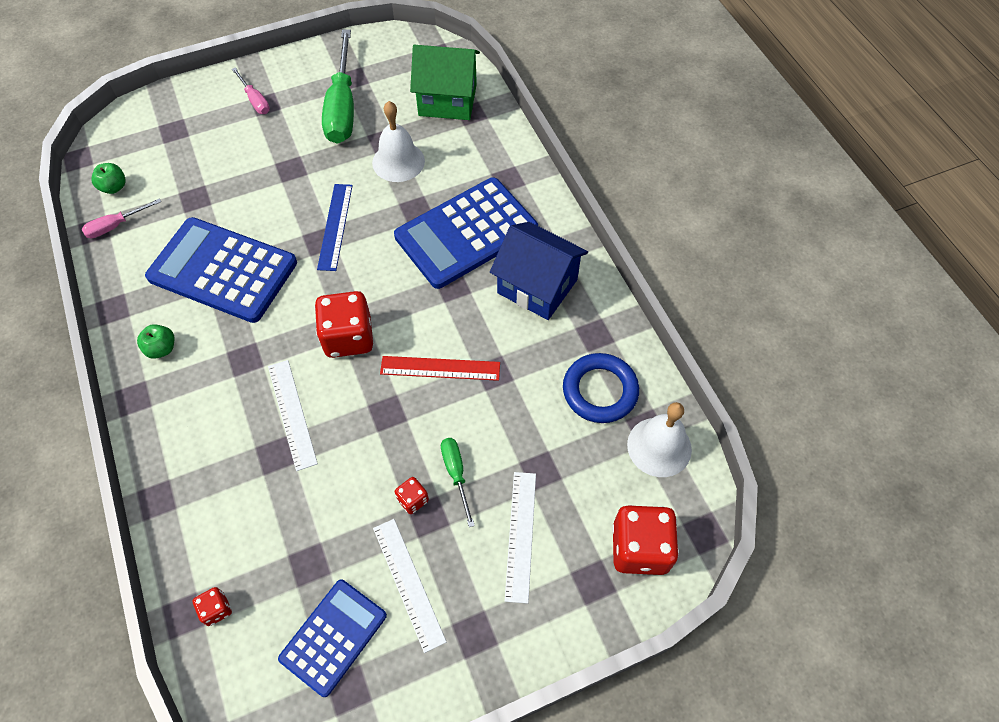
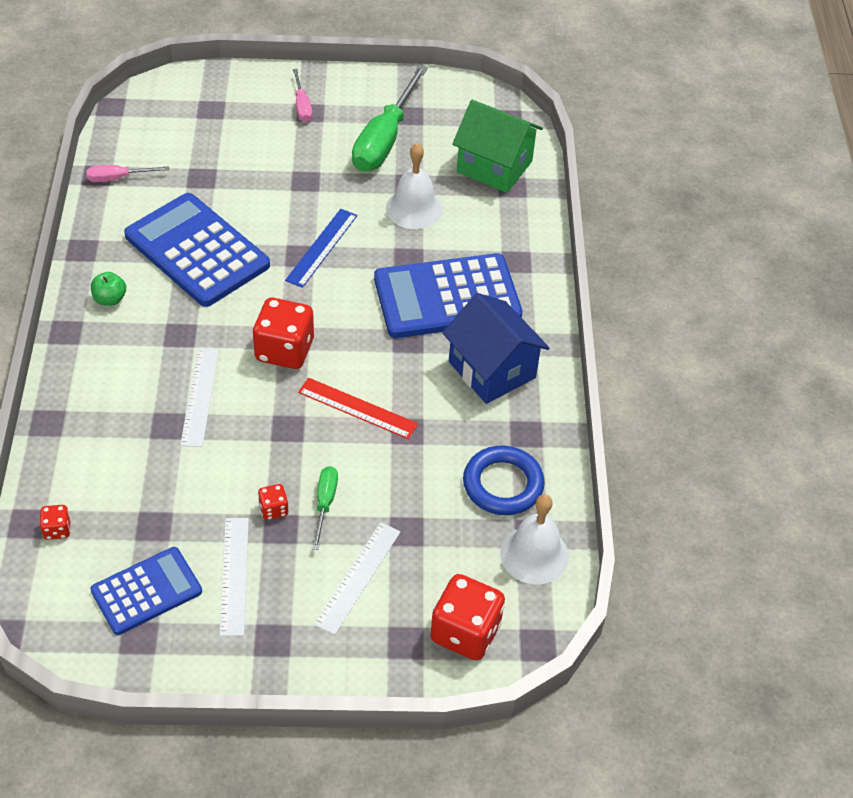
camera: 20 degrees right, 10 degrees down
green apple [91,163,126,194] -> none

